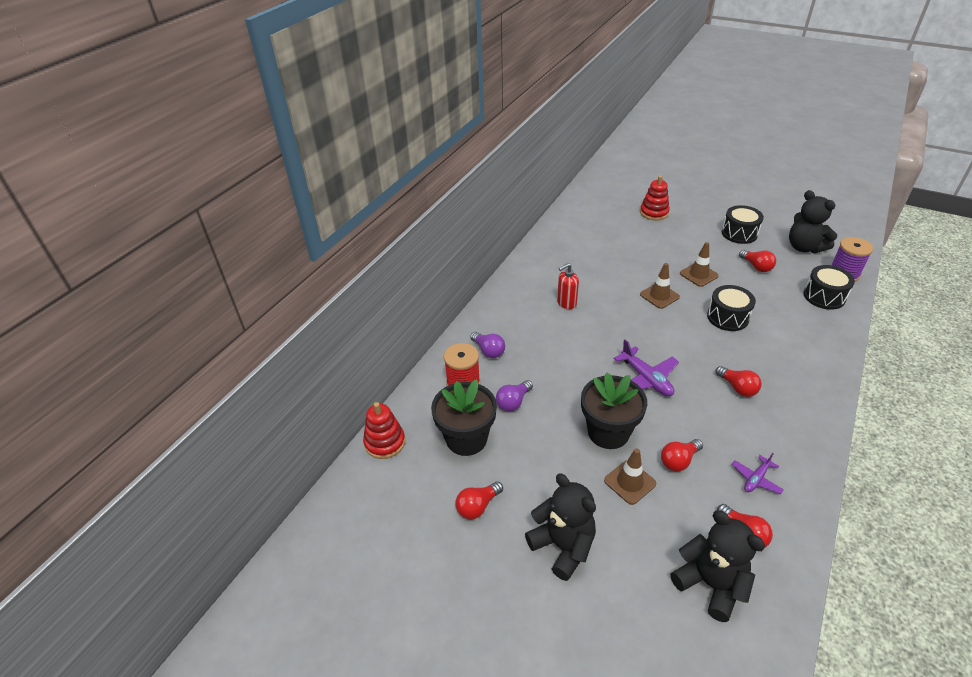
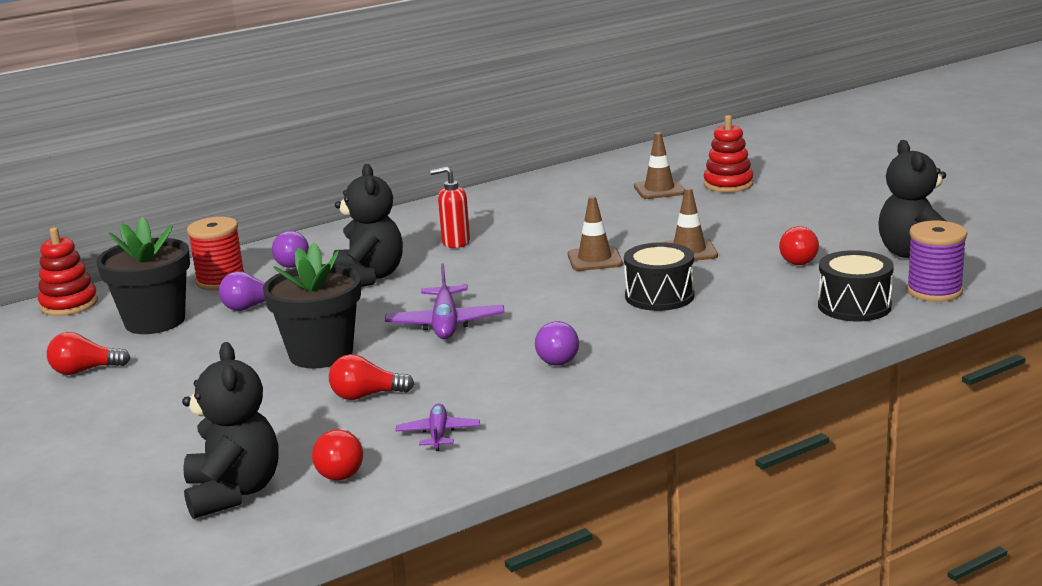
camera: 30 degrees right, 20 degrees down
black teddy bear [525,473,596,581] -> black teddy bear moved to [333,164,403,287]
brown traffic cone [604,448,656,505] -> brown traffic cone moved to [634,132,685,199]
red light bulb [716,366,762,397] -> purple light bulb [535,321,579,366]
black drum [722,205,764,244] -> none
purple plane [732,453,784,494] -> purple plane turned 105 degrees clockwise [396,404,480,451]

